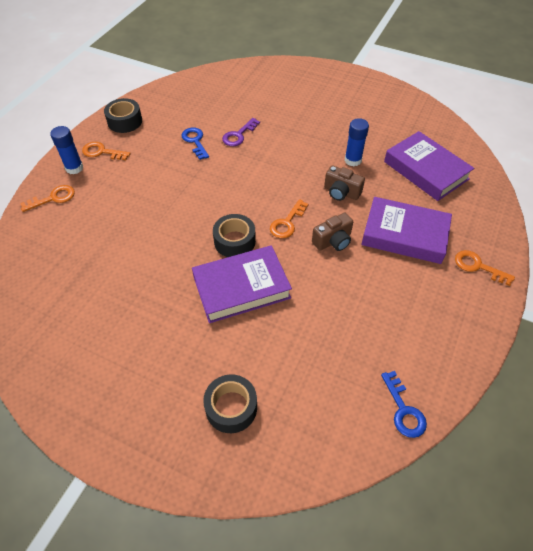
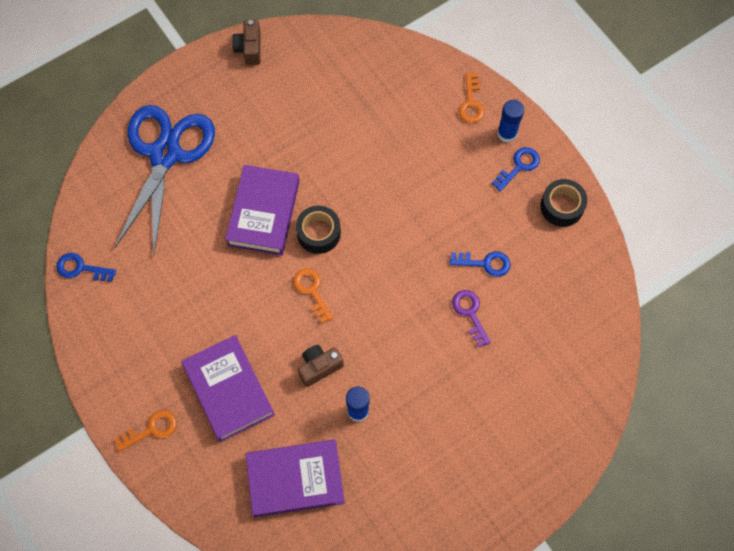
camera: 120 degrees right, 15 degrees up
orange key [82,142,131,160] -> blue key [492,147,540,191]
black tape [203,374,257,433] -> blue scissors [114,105,215,256]
brown camera [312,212,353,251] -> brown camera moved to [232,20,261,65]
purple book [361,197,452,264] -> purple book turned 75 degrees counterclockwise [182,335,275,442]

